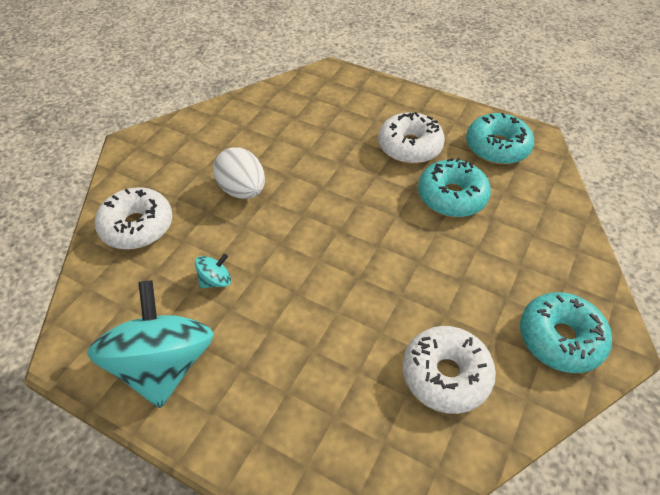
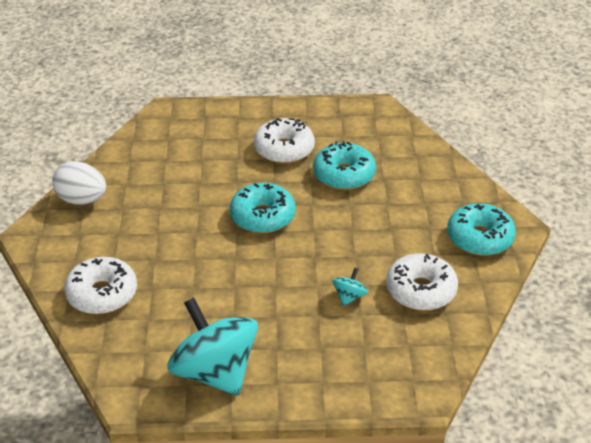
camera: 30 degrees left, 10 degrees down
turquoise spinning top [195,254,231,288] -> turquoise spinning top moved to [332,268,368,306]
white egg [213,147,265,199] -> white egg moved to [52,161,106,204]
turquoise donut [466,113,534,164] -> turquoise donut moved to [230,183,296,233]

